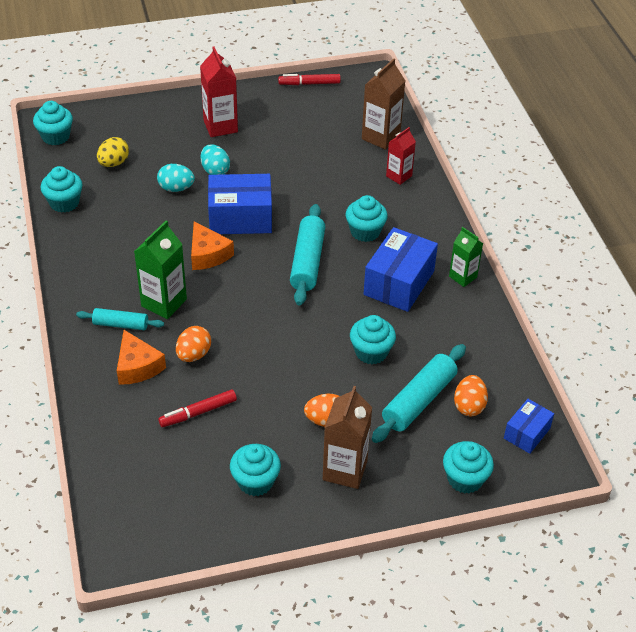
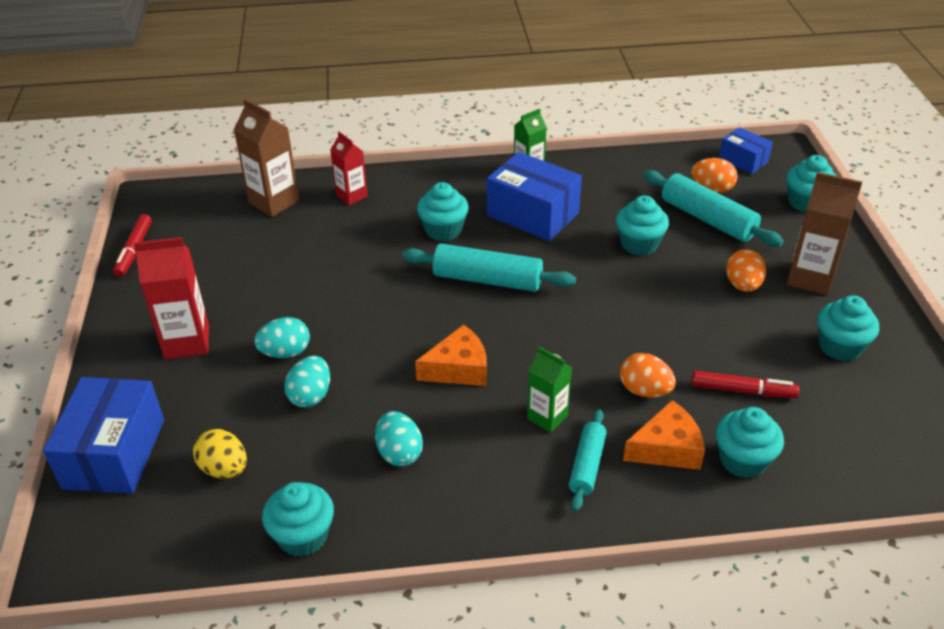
camera: 80 degrees left, 5 degrees down
turquoise cupcake [33,101,73,145] -> turquoise cupcake moved to [716,407,784,478]
green carton [134,220,187,319] -> green carton [527,347,572,433], size x0.64
red marker [158,389,237,427] -> red marker turned 60 degrees counterclockwise [691,371,799,398]
blue box [208,174,272,234] -> blue box moved to [43,377,164,494]
none -> turquoise egg [375,411,423,467]

